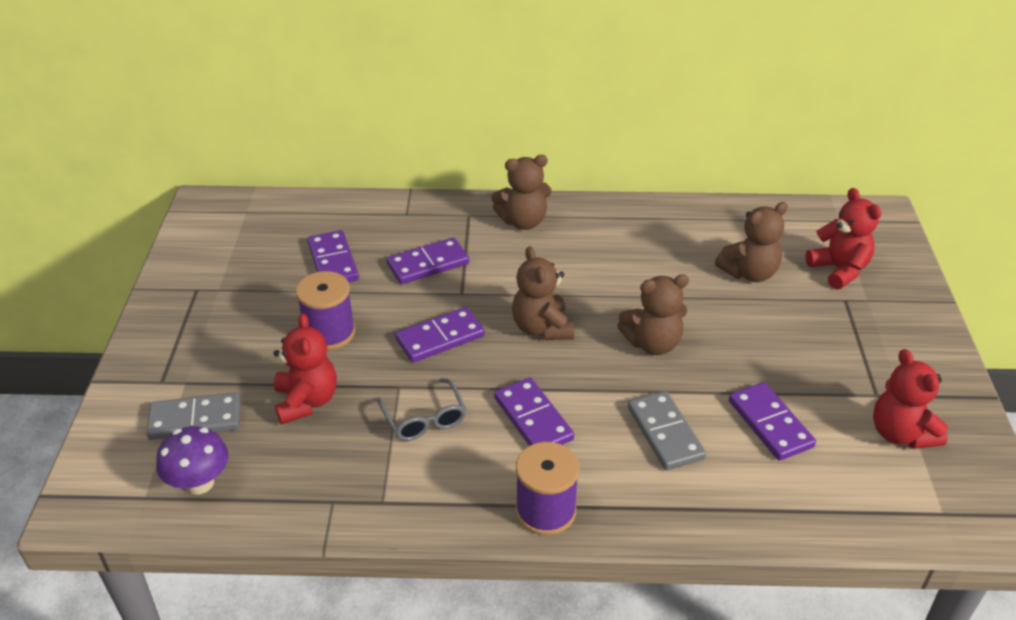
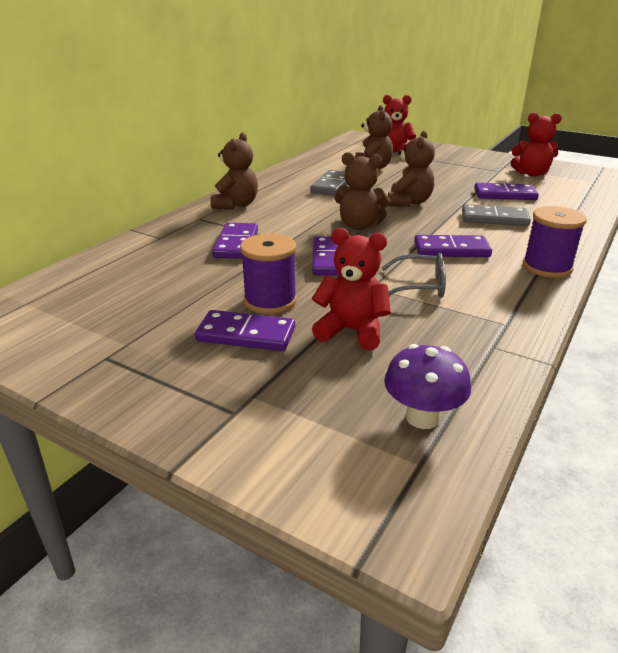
camera: 60 degrees left, 10 degrees down
grey domino [146,393,241,440] -> grey domino moved to [310,170,347,196]
purple domino [308,230,359,282] -> purple domino moved to [195,310,295,351]

